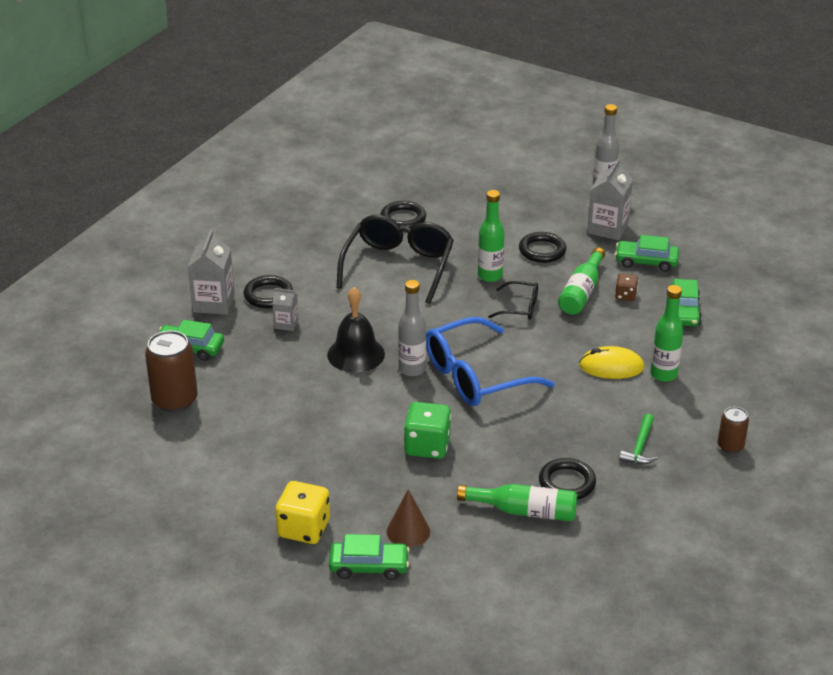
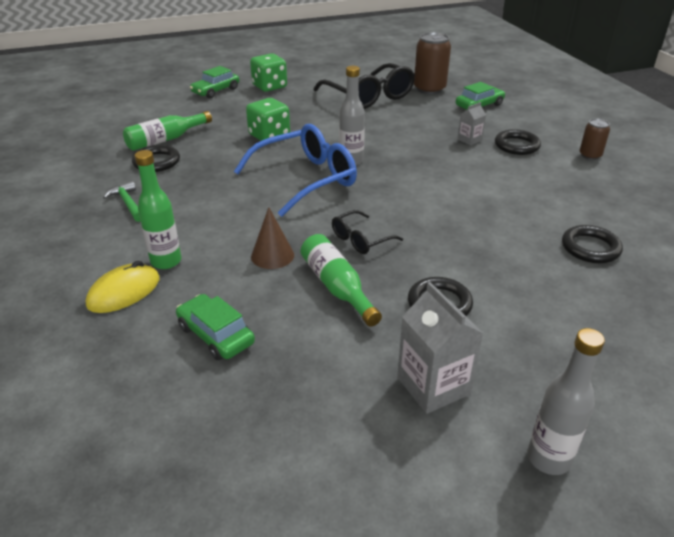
camera: 130 degrees right, 0 degrees up
grey carton [188,230,235,315] -> none
yellow dice [275,481,330,544] -> green dice [250,53,287,92]
black bell [327,287,385,373] -> none
black glasses [336,215,454,304] -> black glasses moved to [313,63,415,109]
brown cone [387,489,430,547] -> brown cone moved to [251,207,294,269]
blue glasses [426,317,555,406] -> blue glasses turned 45 degrees clockwise [234,124,357,217]
green bottle [478,190,505,282] -> none
yellow mouse [579,346,644,379] -> yellow mouse moved to [86,261,160,313]
green car [615,235,679,272] -> none
brown dice [615,273,638,301] -> none
brown can [718,407,749,454] -> brown can moved to [580,119,610,160]

